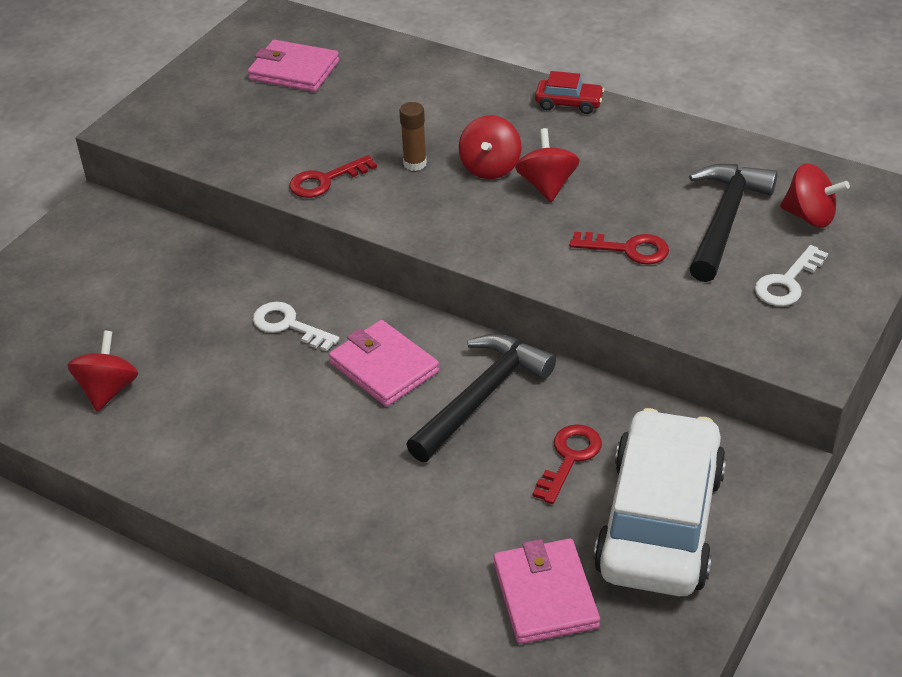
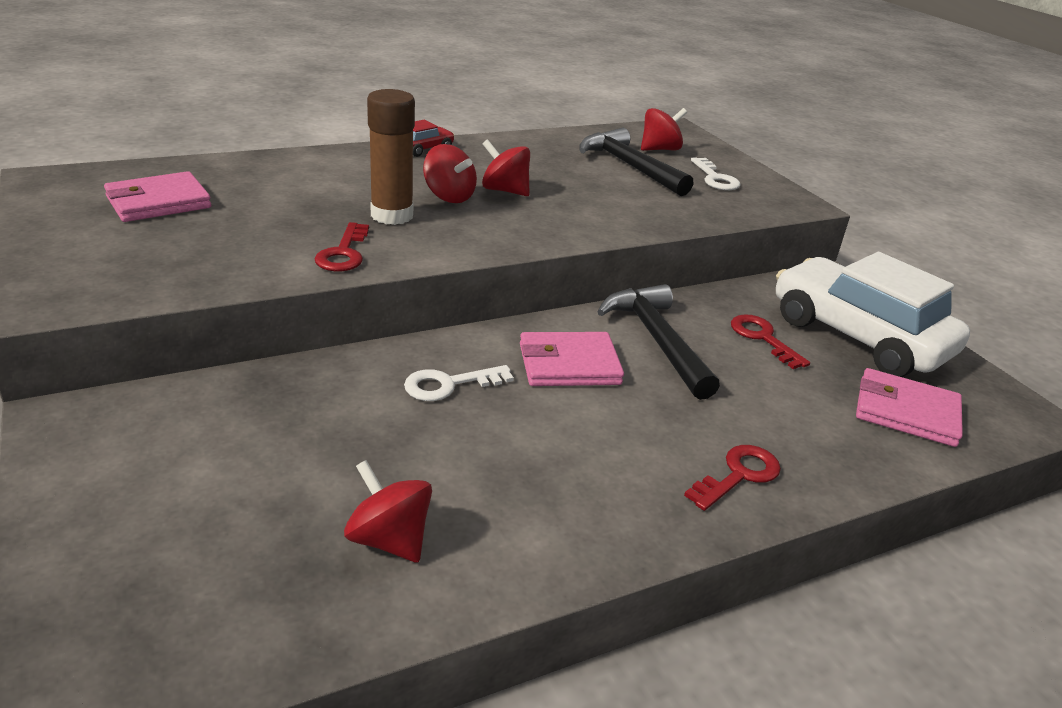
camera: 60 degrees left, 10 degrees down
brown glue stick [399,102,427,171] -> brown glue stick [367,89,415,225], size x1.76
red key [570,232,669,265] -> red key moved to [684,445,781,511]

